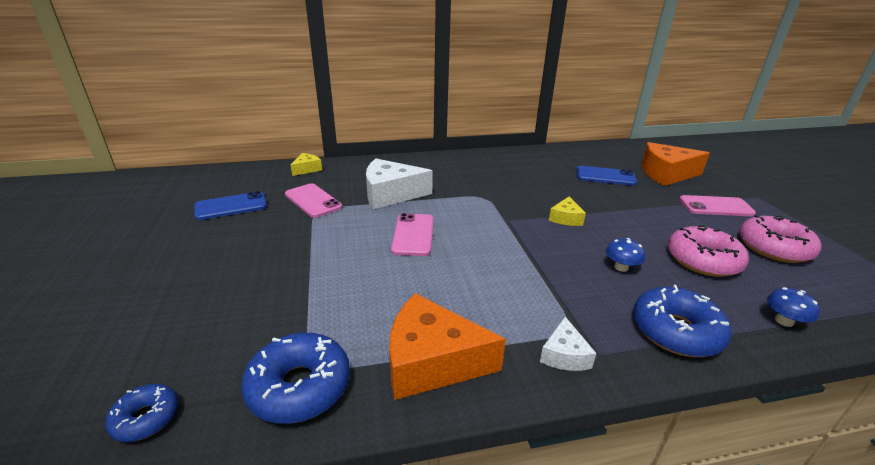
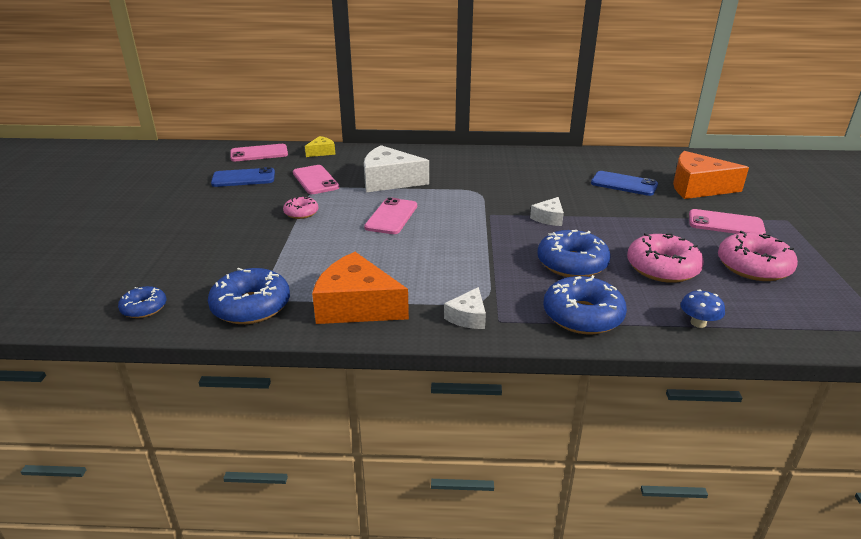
camera: 15 degrees right, 0 degrees up
yellow cheese [549,197,586,226] -> white cheese [530,197,564,226]
blue mushroom [606,238,645,272] -> blue donut [537,230,611,277]
none -> pink phone [230,144,288,161]
none -> pink donut [283,196,318,219]

